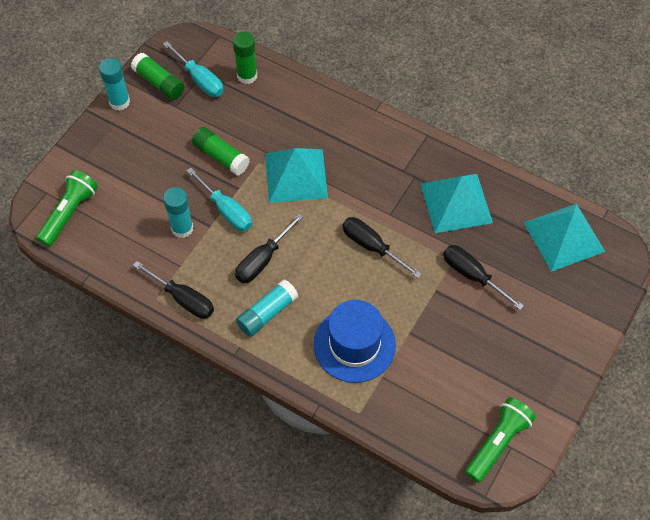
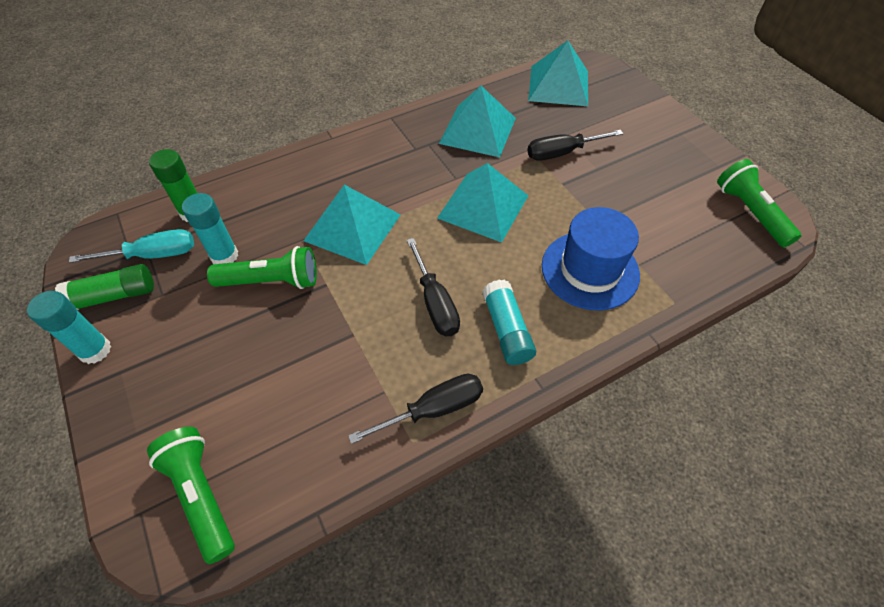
camera: 60 degrees left, 5 degrees down
turquoise glue stick [163,187,193,238] -> turquoise glue stick moved to [182,193,239,264]
turquoise screwdriver [187,168,252,231] -> none
green glue stick [192,127,250,175] -> green flashlight [207,246,317,289]
black screwdriver [342,217,421,278] -> turquoise pyramid [437,163,529,243]

